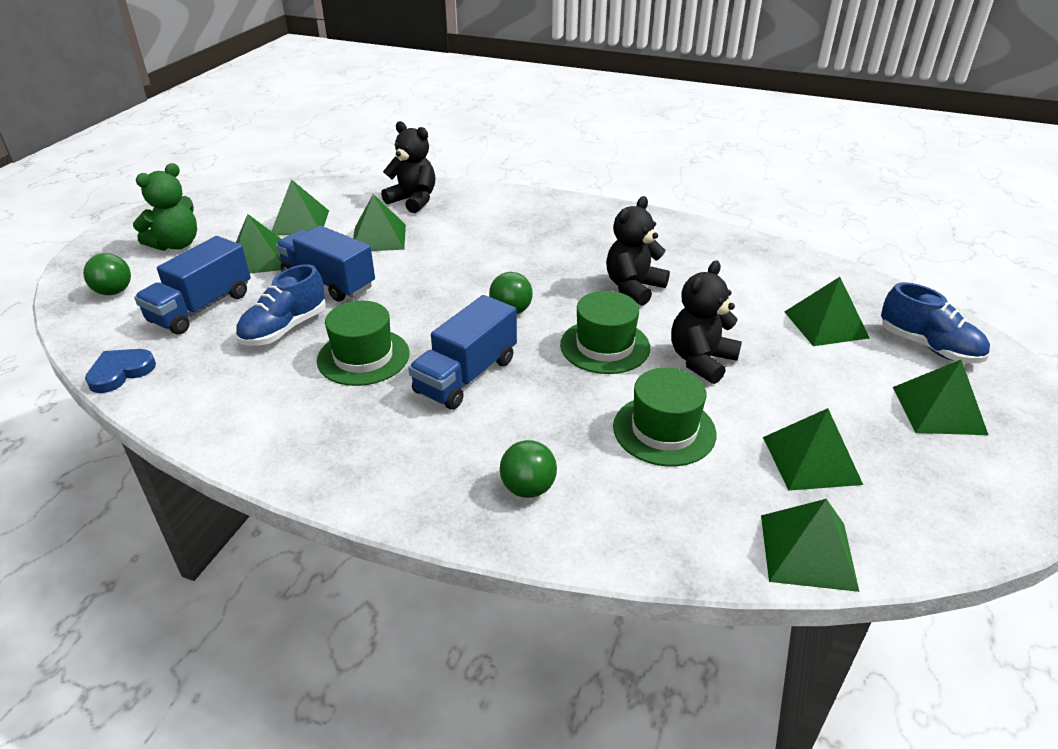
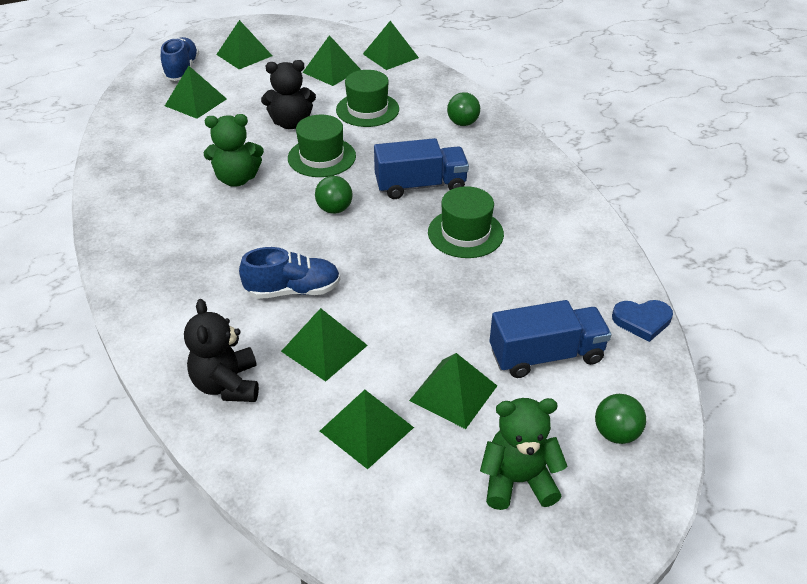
camera: 135 degrees left, 5 degrees up
blue shoe [236,264,326,346] -> blue shoe moved to [239,247,340,299]
blue truck [276,225,375,302] -> none
black teddy bear [606,196,670,306] -> green teddy bear [204,114,264,187]

